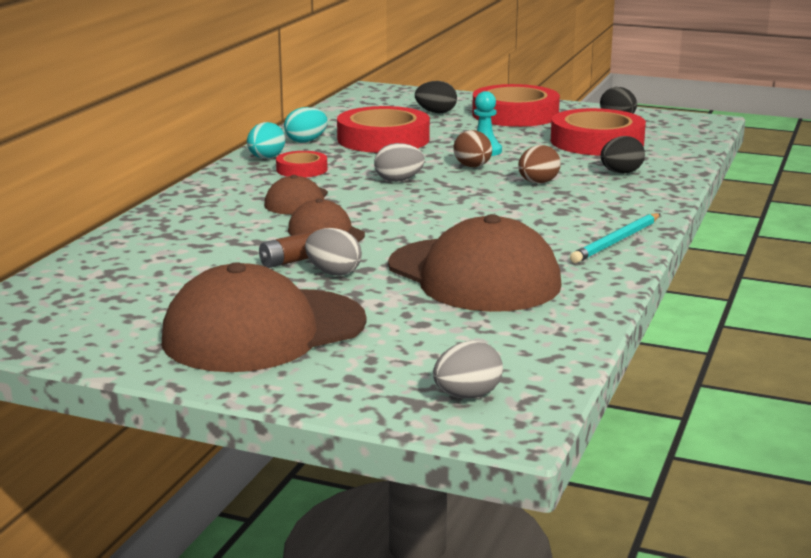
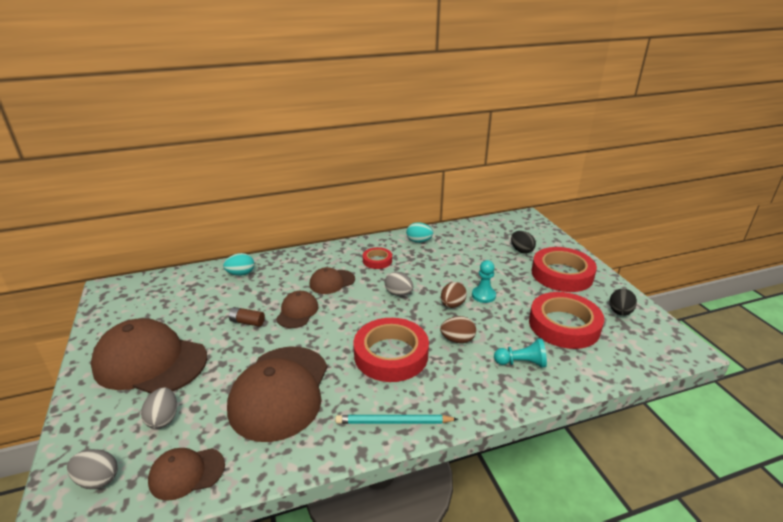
camera: 50 degrees right, 10 degrees up
turquoise egg [247,122,285,159] -> turquoise egg moved to [223,253,254,276]
grey egg [305,228,362,276] -> grey egg moved to [141,388,177,429]
red tape [337,106,430,153] -> red tape moved to [354,318,429,382]
black egg [600,136,645,174] -> turquoise pawn [494,338,547,368]
none -> brown cap [148,448,225,501]

